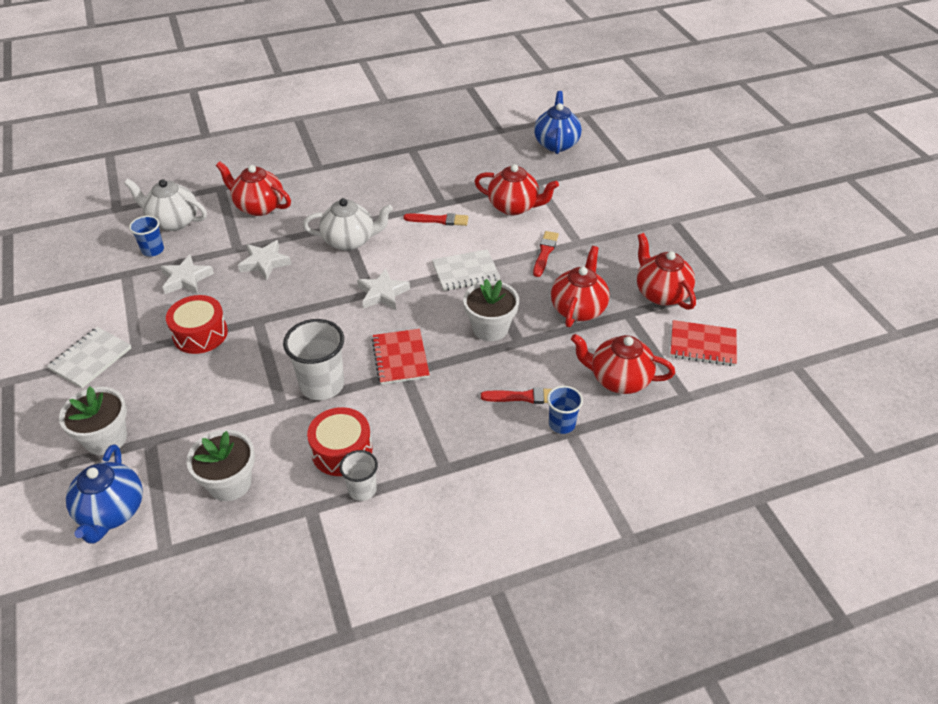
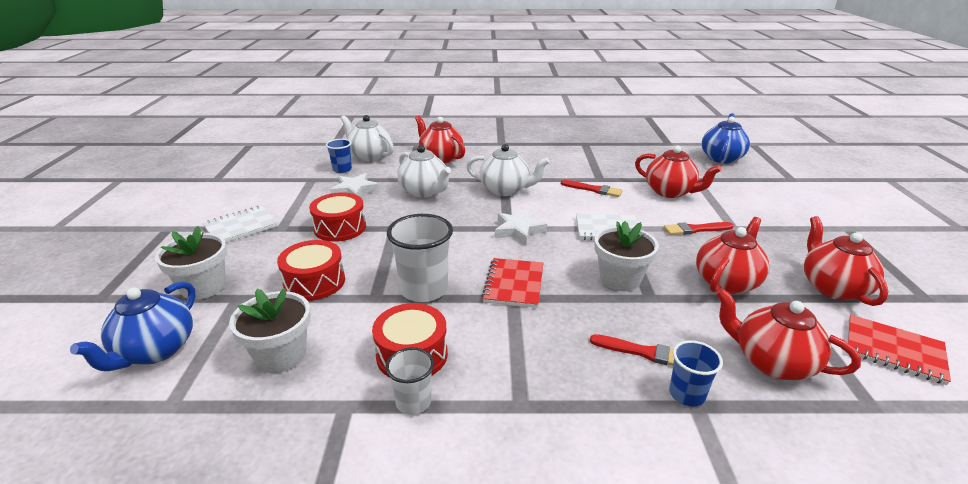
camera: 20 degrees right, 15 degrees down
white star [238,240,291,280] -> white teapot [397,145,451,198]
red brush [533,231,559,277] -> red brush turned 135 degrees counterclockwise [664,222,734,235]
none -> red drum [277,240,345,301]

